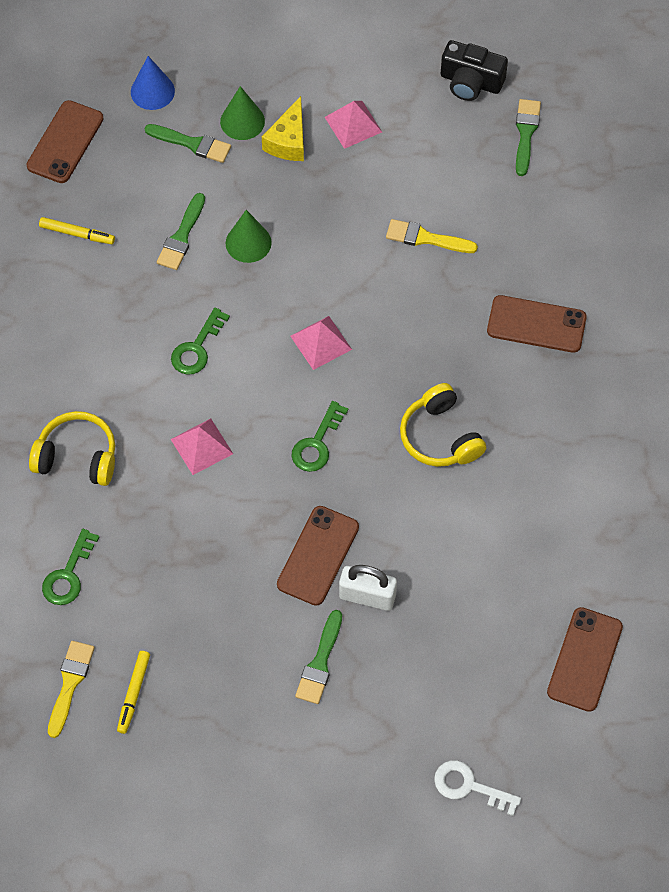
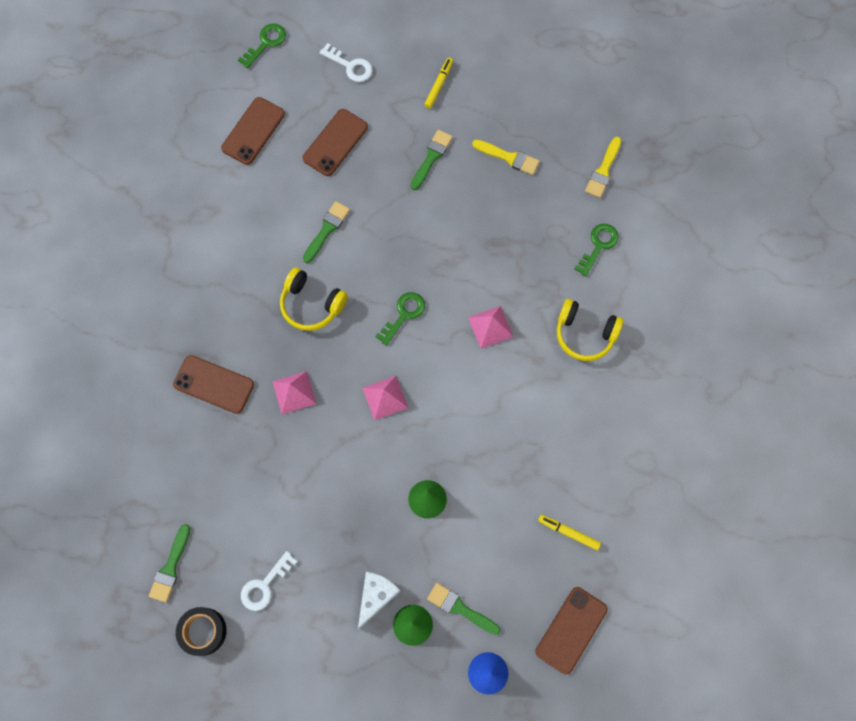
camera: 170 degrees left, 10 degrees up
yellow marker [117,651,150,734] -> yellow marker moved to [424,58,453,108]
green brush [157,193,205,270] -> green brush moved to [303,201,350,263]
green key [171,308,230,375] -> green key moved to [238,23,286,68]
yellow cheese [262,96,304,161] -> white cheese [358,572,401,629]
brown phone [277,506,359,606] -> brown phone moved to [303,109,368,176]
pink pyramid [325,101,382,149] -> pink pyramid moved to [272,371,316,414]
white padlock [339,565,397,611] -> none
yellow brush [386,219,478,253] -> yellow brush moved to [472,140,540,175]
yellow headphones [400,383,487,467] -> yellow headphones turned 135 degrees clockwise [280,267,348,331]
black camera [441,40,508,101] -> black tape [176,607,227,656]
none -> white key [241,551,298,611]

